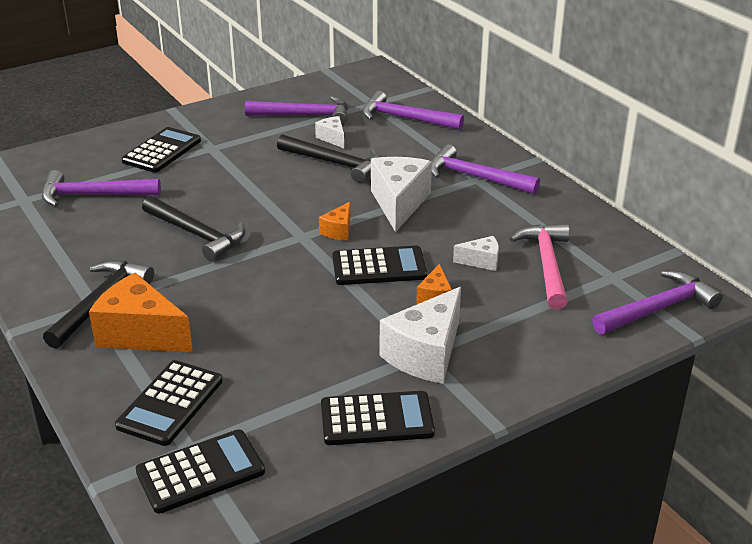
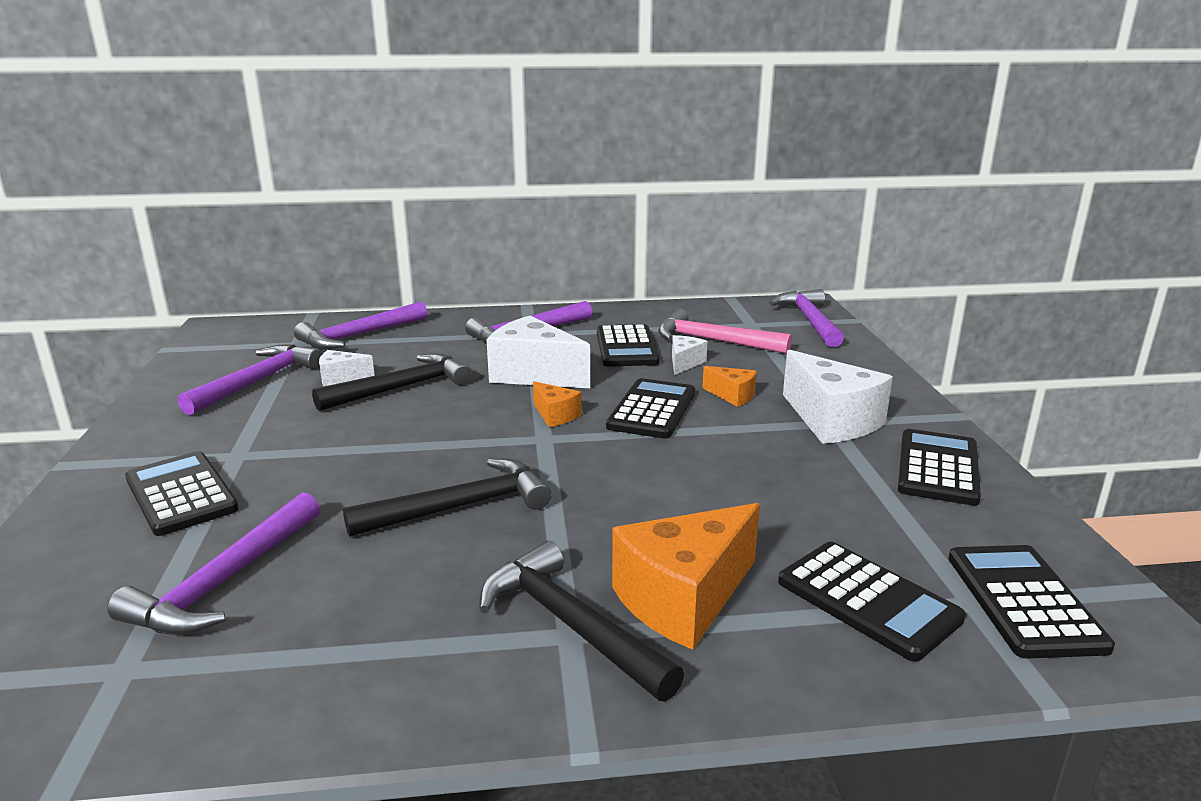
camera: 65 degrees left, 10 degrees down
none -> black calculator [597,324,660,367]

